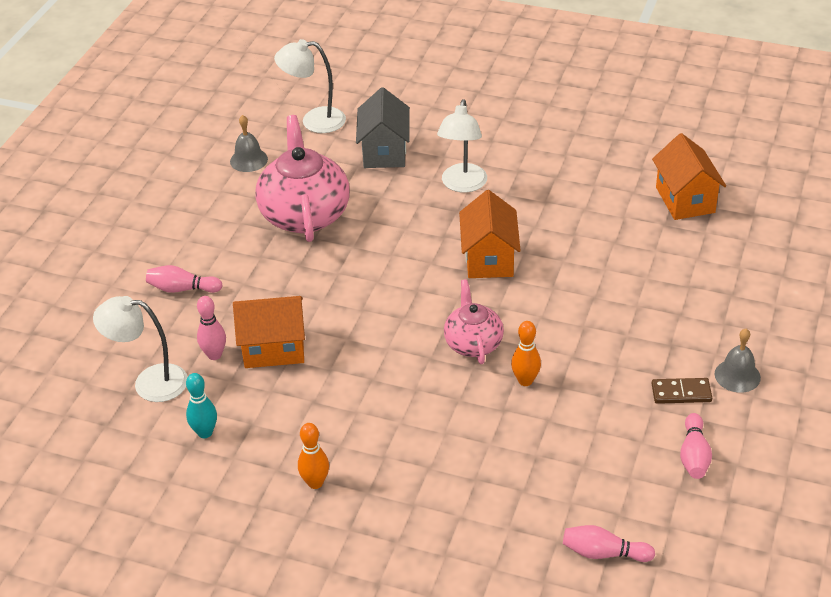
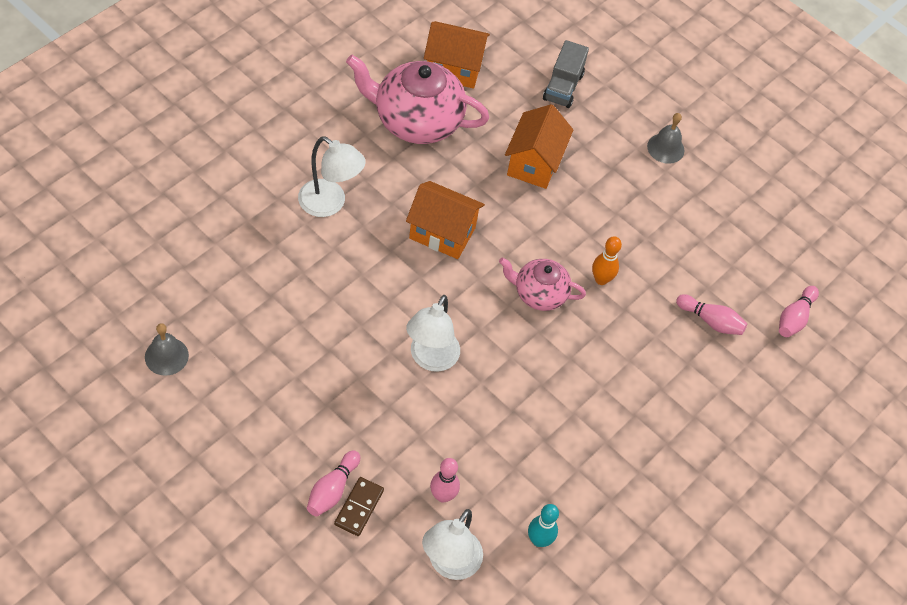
camera: 75 degrees left, 15 degrees up
orange house [233,296,305,368] -> orange house moved to [505,104,573,189]
pink teapot [255,115,350,242] -> pink teapot moved to [346,55,489,144]
white lamp [274,39,346,133] -> white lamp moved to [406,295,460,372]
orange bowling pin [298,423,329,489] -> none
grey house [356,87,410,168] -> none
brown domino [651,378,712,404] -> brown domino moved to [334,477,384,536]
pink bowling pin [680,413,712,479] -> pink bowling pin moved to [676,294,747,335]
none -> grey truck [543,40,589,108]

